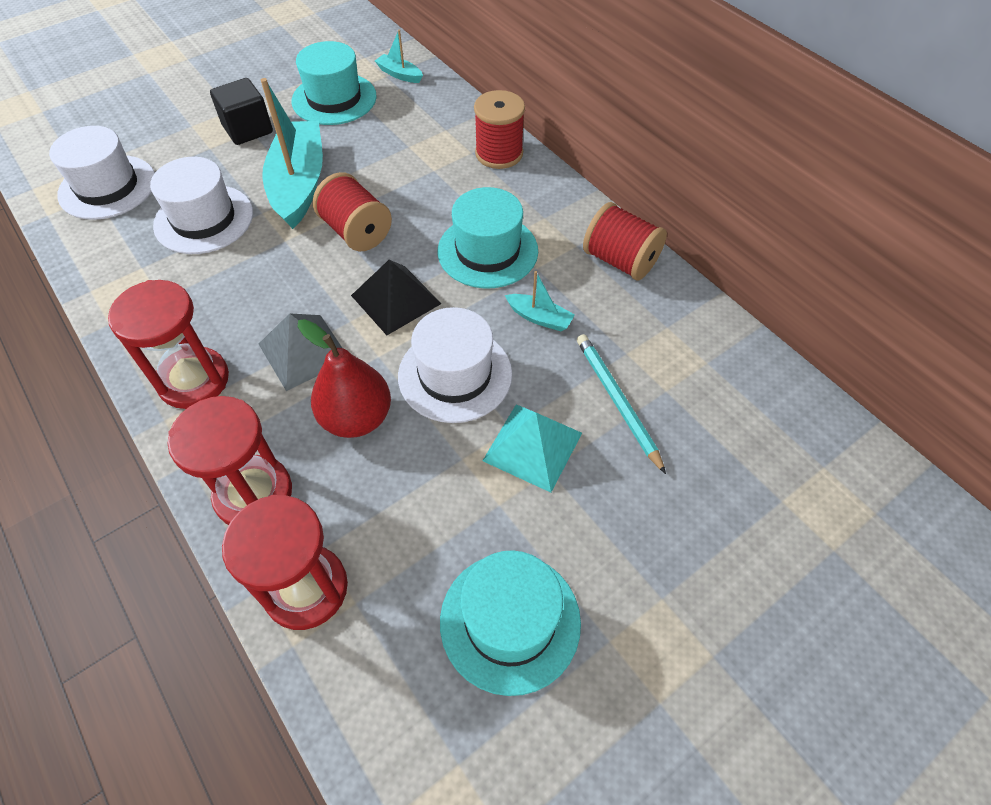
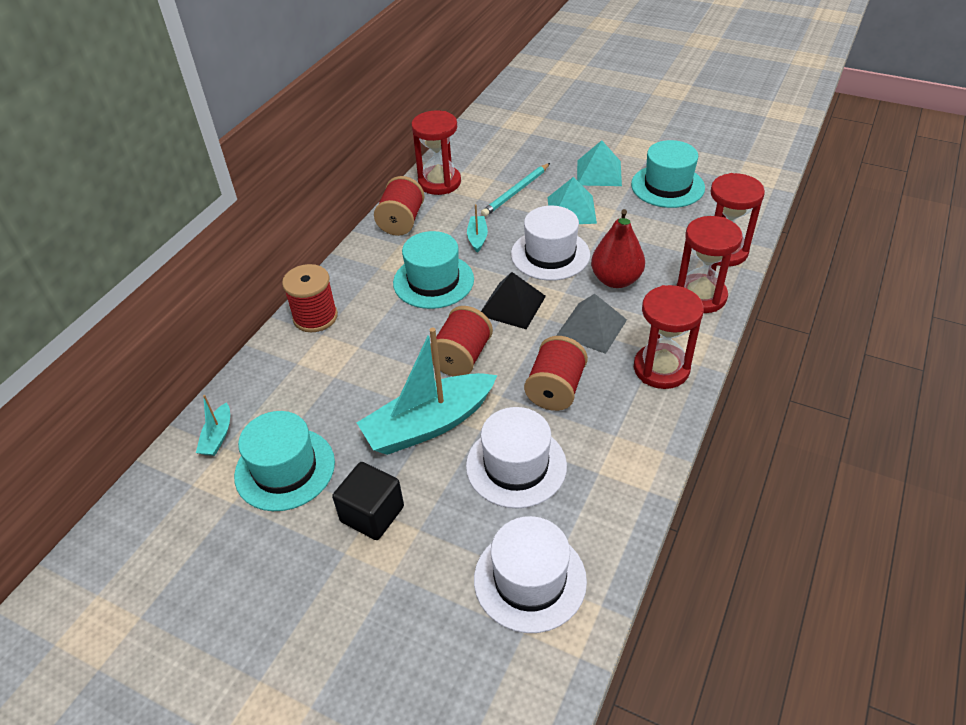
camera: 115 degrees left, 10 degrees down
none -> red hourglass [411,110,461,195]
none -> red spool [524,336,588,411]
none -> turquoise pyramid [577,140,622,186]

